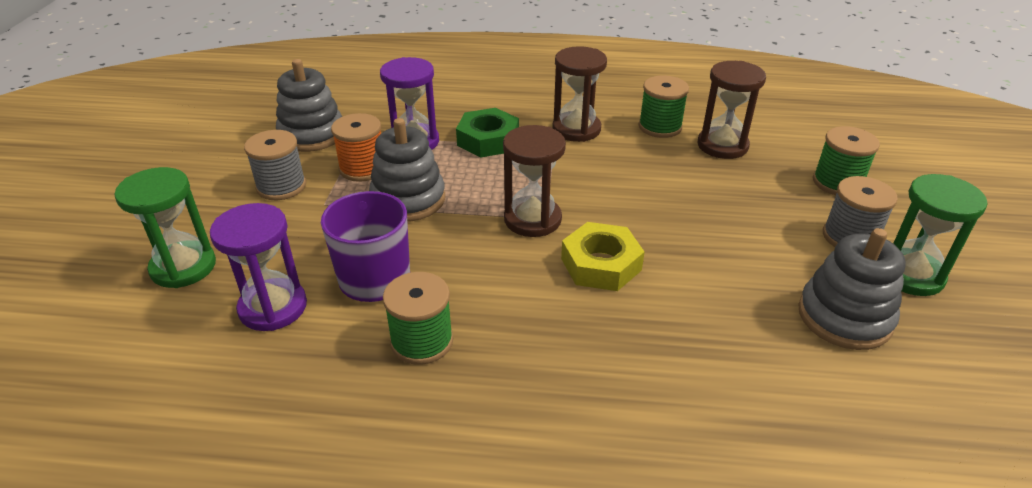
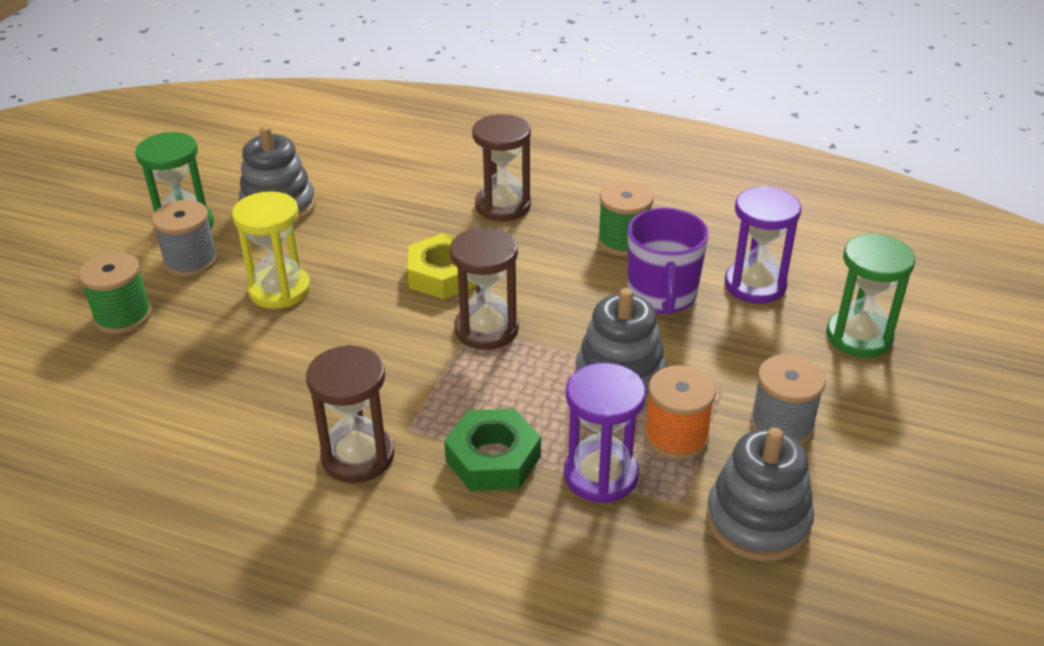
camera: 165 degrees left, 0 degrees up
green spool [639,76,689,138] -> none
brown hourglass [698,61,766,159] -> brown hourglass moved to [472,114,531,221]
none -> yellow hourglass [232,191,311,309]

